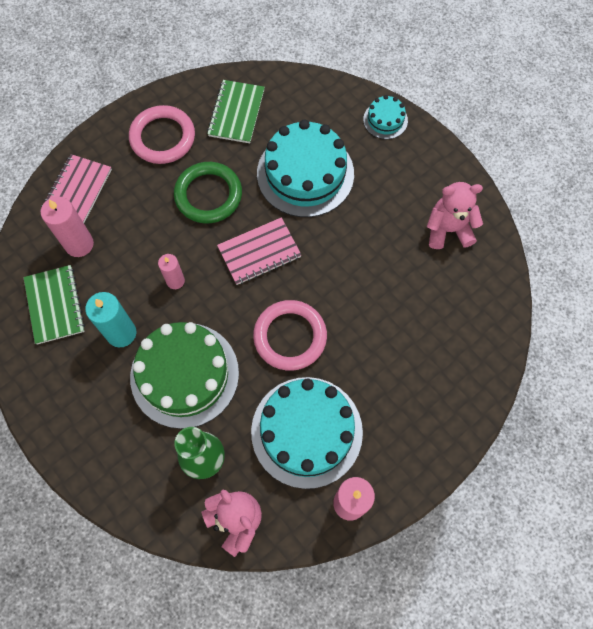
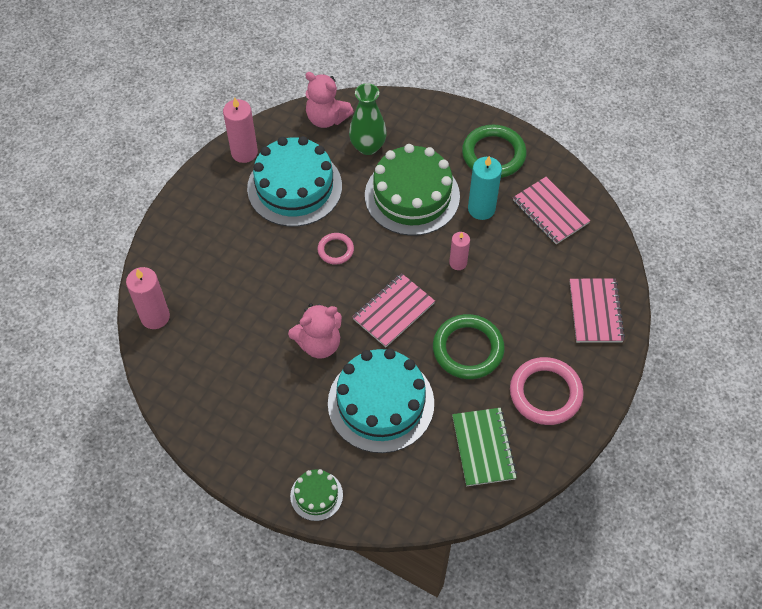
camera: 160 degrees right, 10 degrees down
green notebook [24,265,85,345] -> pink notebook [513,177,590,245]
pink candle [41,197,94,257] -> pink candle moved to [126,267,170,329]
pink ring [253,300,327,371] -> pink ring [318,233,354,265], size x0.54
turquoise cake [363,95,408,139] -> green cake [290,469,343,521]
pink teddy bear [427,182,483,249] -> pink teddy bear moved to [288,303,342,358]
none -> green ring [462,125,527,178]

